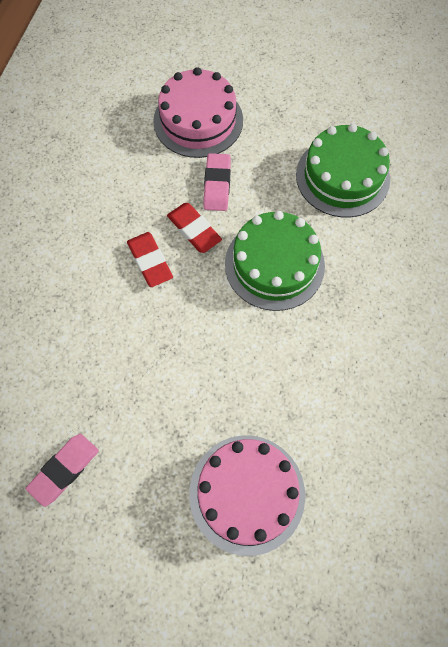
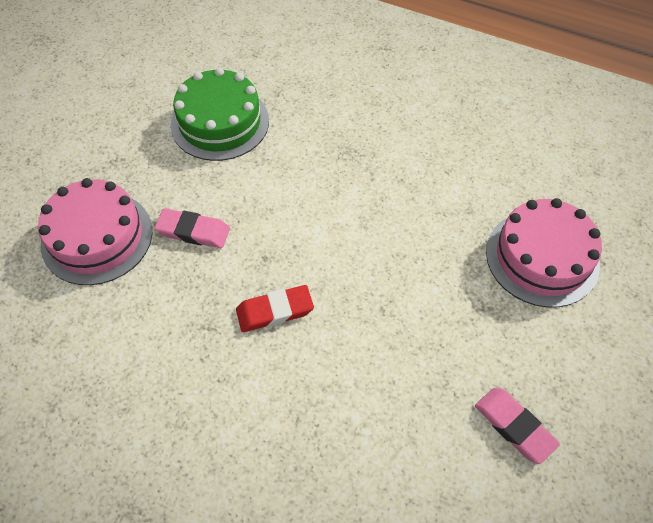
camera: 80 degrees left, 10 degrees down
red eraser [167,203,222,253] -> none
green cake [225,211,325,311] -> none

